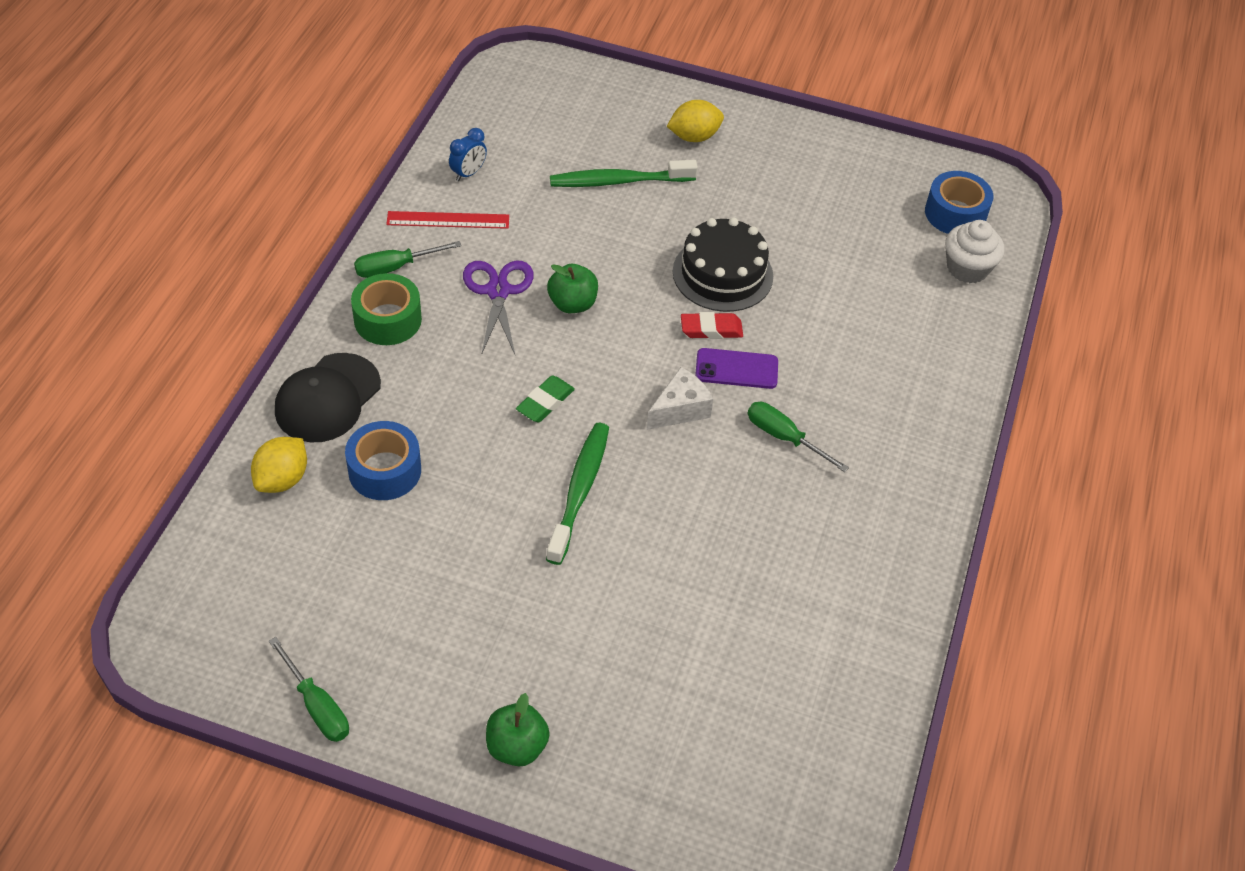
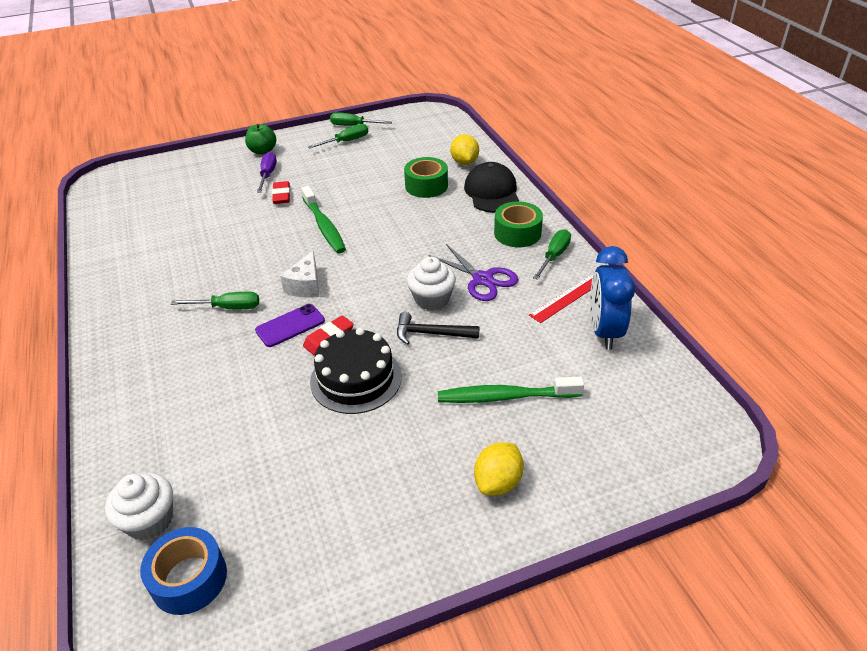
camera: 145 degrees right, 10 degrees down
blue tape [345,421,421,500] -> green tape [404,157,448,198]
blue clock [449,128,487,181] -> blue clock [590,246,635,350], size x1.94
green eraser [516,376,575,422] -> none
green apple [547,264,598,313] -> white cupcake [407,257,456,311]
green toothbrush [550,160,698,187] -> green toothbrush turned 135 degrees counterclockwise [438,377,584,403]
none -> purple screwdriver [257,152,277,192]
none -> red eraser [272,181,290,204]
none -> green screwdriver [308,124,368,148]
none -> black hammer [397,312,479,345]

